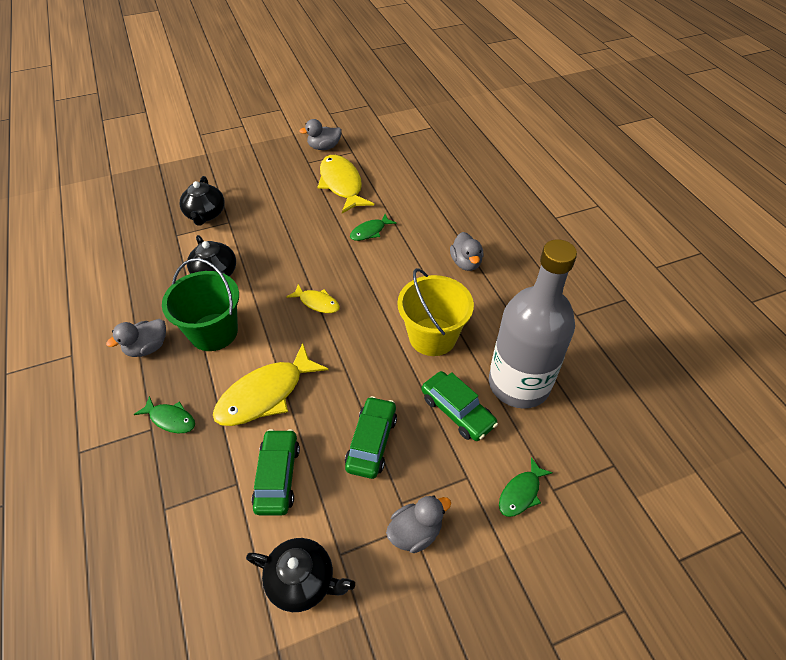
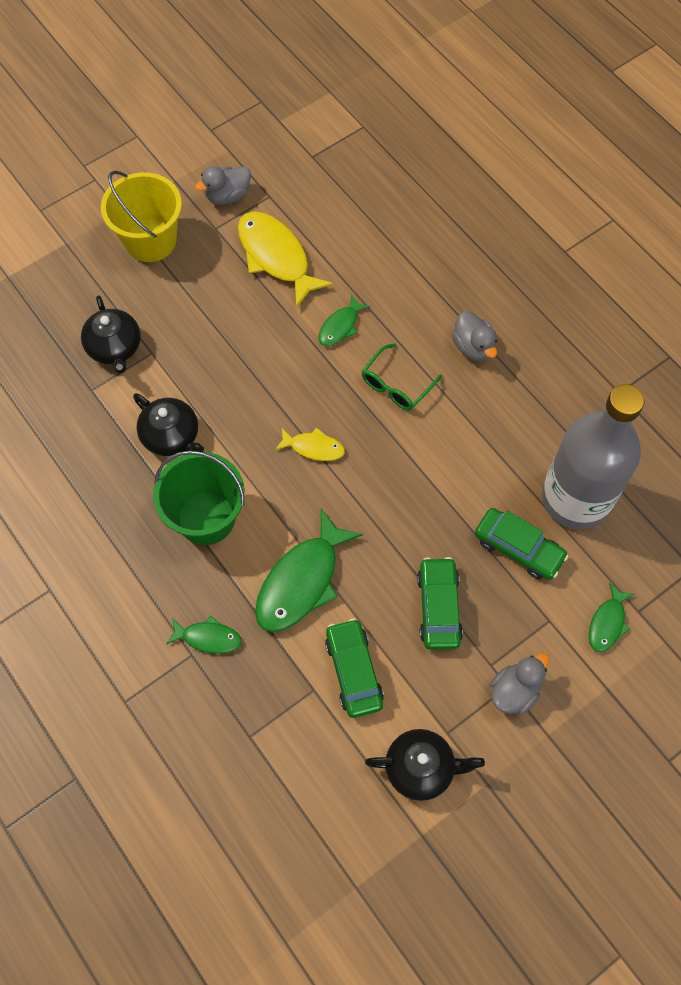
camera: 15 degrees left, 15 degrees up
grey duck [106,319,166,357] -> none
yellow fish [213,343,328,426] -> green fish [255,509,363,632]
yellow bucket [397,268,474,356] -> yellow bucket moved to [101,171,182,262]
none -> green glasses [361,343,442,410]

